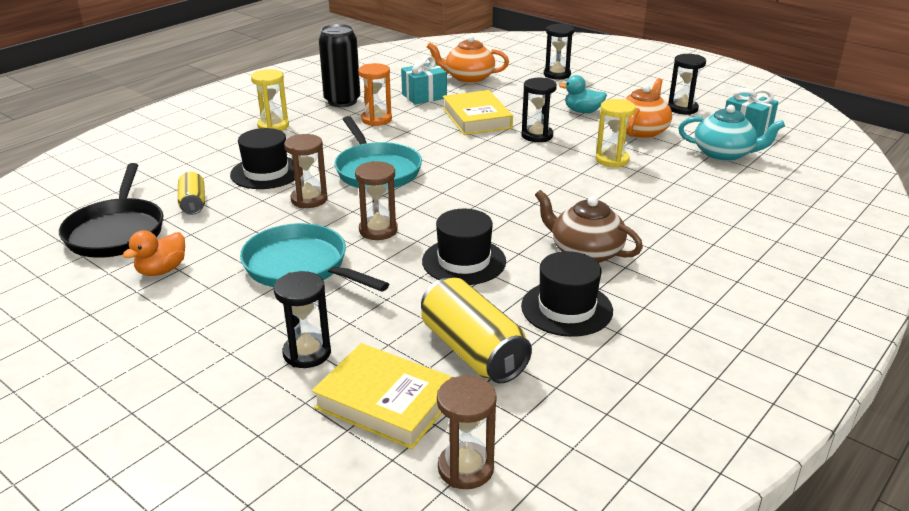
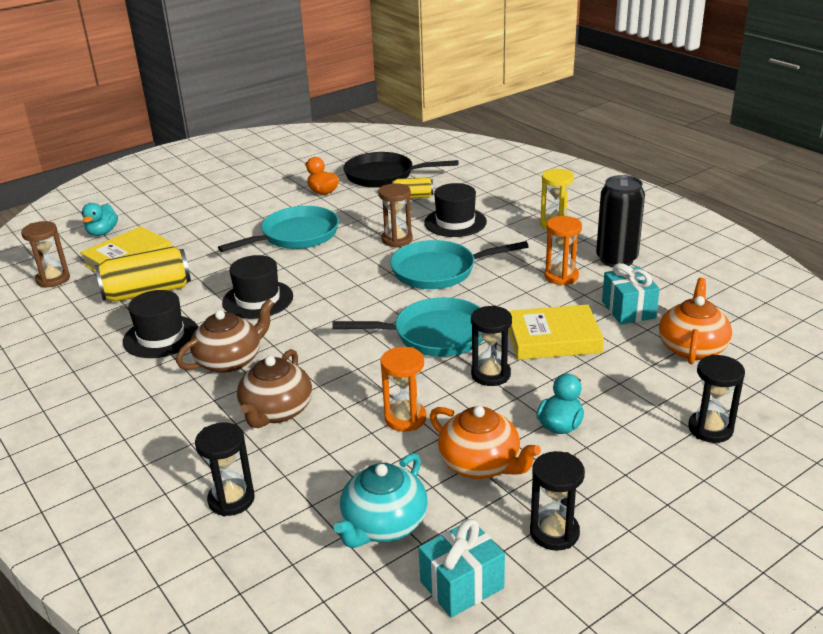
camera: 105 degrees right, 0 degrees up
black hourglass [274,271,331,368] -> black hourglass moved to [195,423,255,516]
brown hourglass [355,161,398,240] -> none
yellow hourglass [596,99,636,168] -> orange hourglass [380,347,426,432]
none -> turquoise duck [82,203,118,236]
none -> brown teapot [237,349,312,428]
none -> turquoise pan [333,297,483,357]

